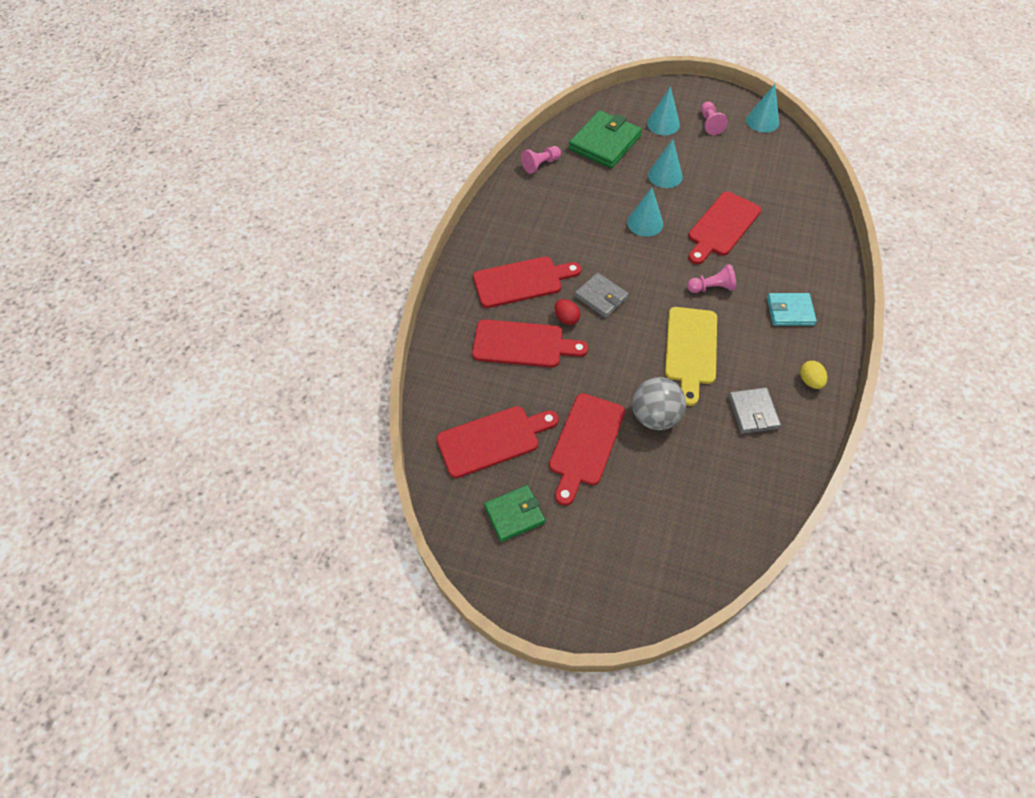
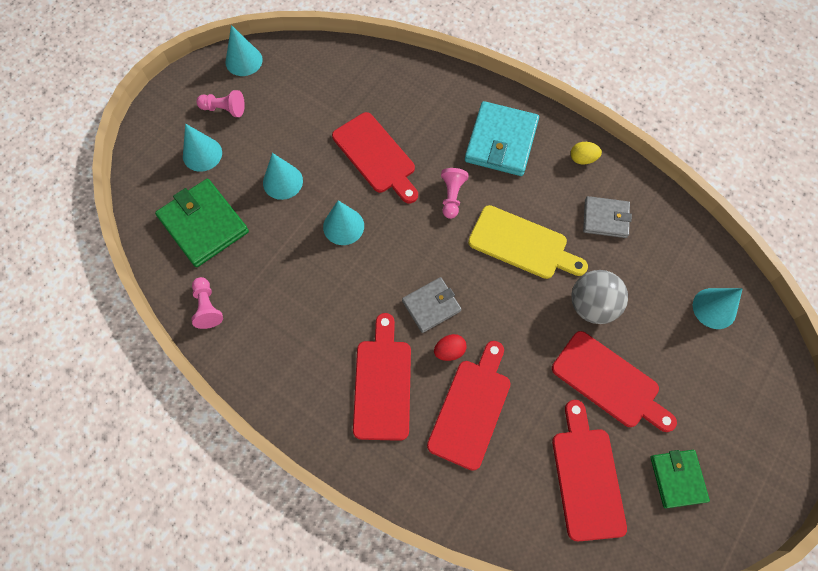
camera: 75 degrees left, 10 degrees up
turquoise wallet [767,293,817,326] -> turquoise wallet [465,101,539,176], size x1.64
none -> turquoise cone [693,288,743,329]

